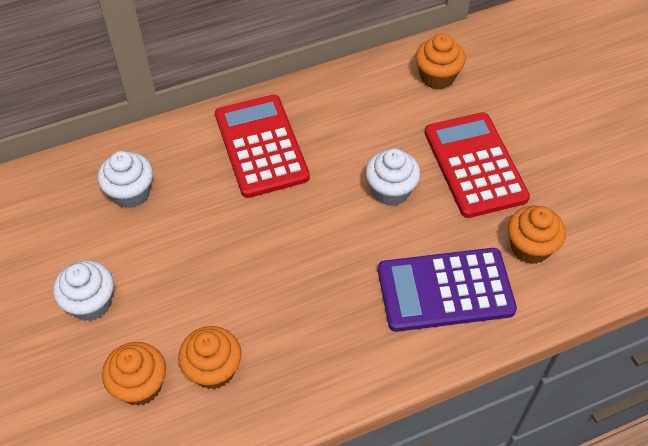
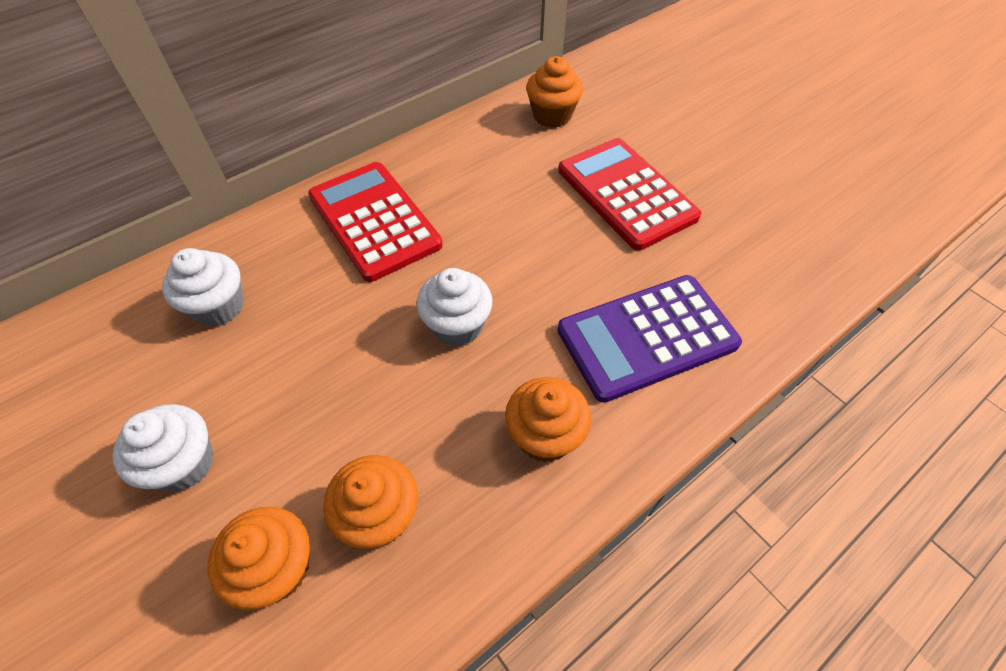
camera: 15 degrees left, 0 degrees up
white cupcake [366,148,421,206] -> white cupcake moved to [417,268,492,347]
orange cupcake [508,206,566,264] -> orange cupcake moved to [505,377,591,462]

